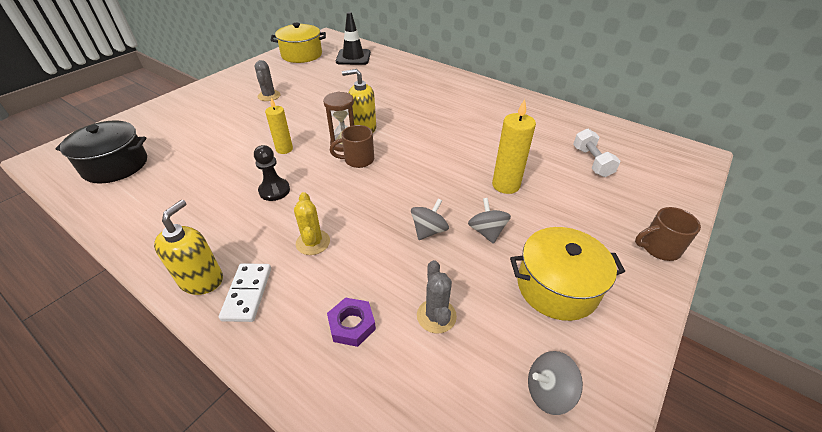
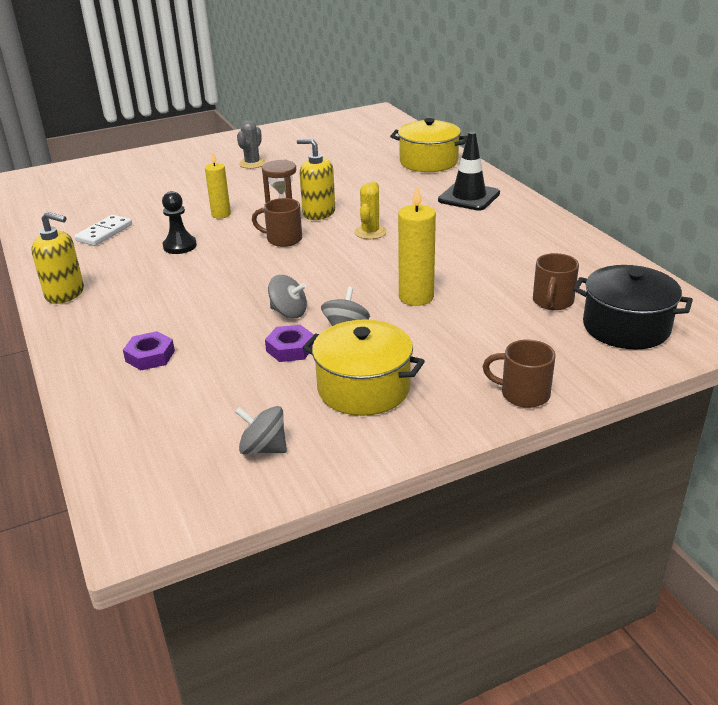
camera: 30 degrees right, 10 degrees down
black pot [55,120,147,183] -> black pot moved to [573,265,693,350]
yellow soap dispenser [154,200,223,295] -> yellow soap dispenser turned 60 degrees clockwise [31,212,84,304]
white domino [219,263,271,322] -> white domino moved to [74,215,132,246]
yellow pot [270,23,326,63] -> yellow pot moved to [390,118,467,172]
yellow cactus [294,192,330,255] -> yellow cactus moved to [354,181,387,239]
black traffic cone [336,12,371,65] -> black traffic cone moved to [438,131,500,211]
grey spinning top [411,198,449,240] -> grey spinning top turned 45 degrees clockwise [268,275,307,318]
grey cactus [417,260,457,333] -> none
white dumbbell [573,129,620,177] -> brown mug [533,253,579,310]
none -> purple nut [265,325,314,362]

